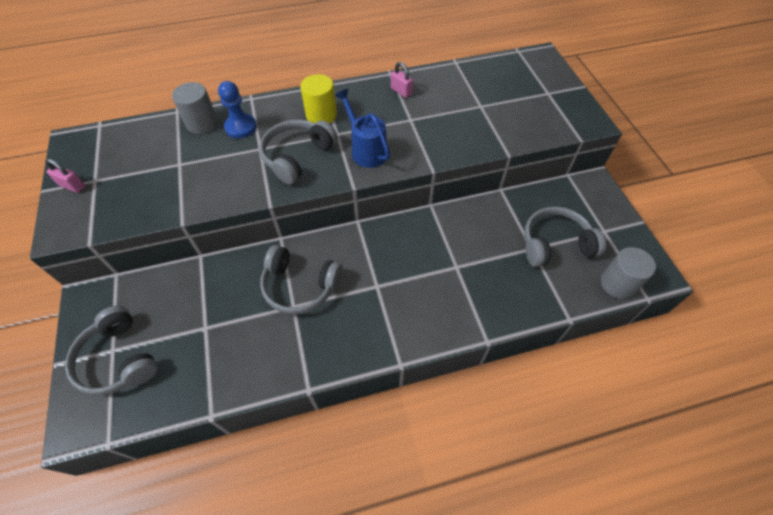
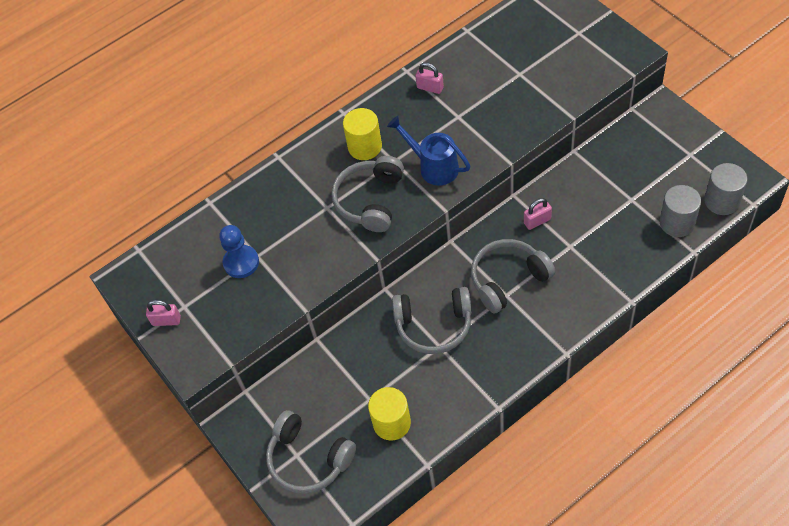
camera: 15 degrees left, 0 degrees up
grey cylinder [172,82,218,134] -> grey cylinder moved to [659,185,701,237]
blue pawn [218,81,257,138] -> blue pawn moved to [219,225,259,278]
grey headphones [524,207,606,267] -> grey headphones moved to [471,239,555,313]
none -> yellow cylinder [368,387,411,440]
none -> pink padlock [524,198,552,230]

